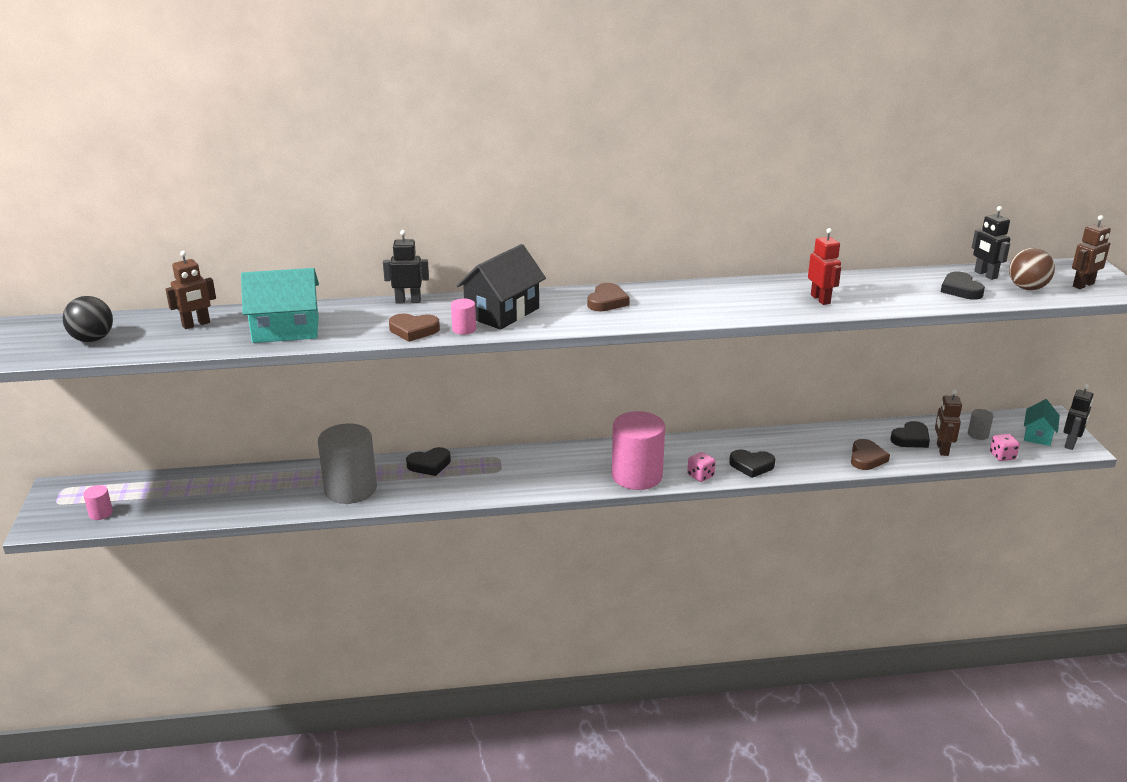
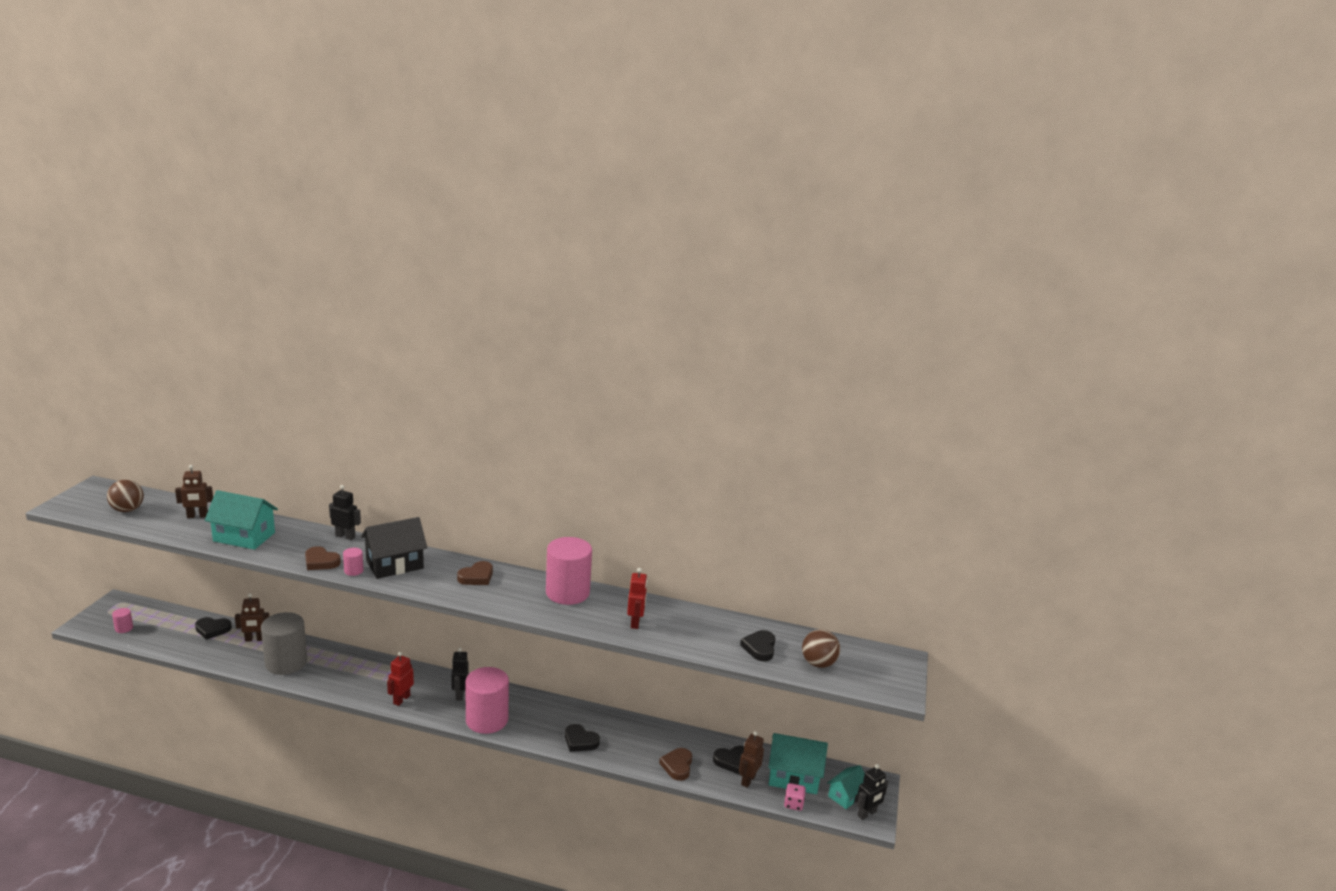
camera: 20 degrees right, 5 degrees down
black ball [63,296,113,342] -> brown ball [107,480,144,512]
black heart [406,447,451,476] -> black heart moved to [195,617,232,640]
pink dice [687,452,716,482] -> none
brown heart [851,439,890,470] -> brown heart turned 150 degrees clockwise [659,748,692,781]
grey cylinder [968,409,993,440] -> turquoise house [768,733,828,794]
black robot [972,206,1010,280] -> black robot moved to [451,648,469,701]
brown robot [1072,215,1111,289] -> brown robot moved to [235,593,269,642]
none -> red robot [387,652,414,706]
none -> pink cylinder [546,537,592,605]

